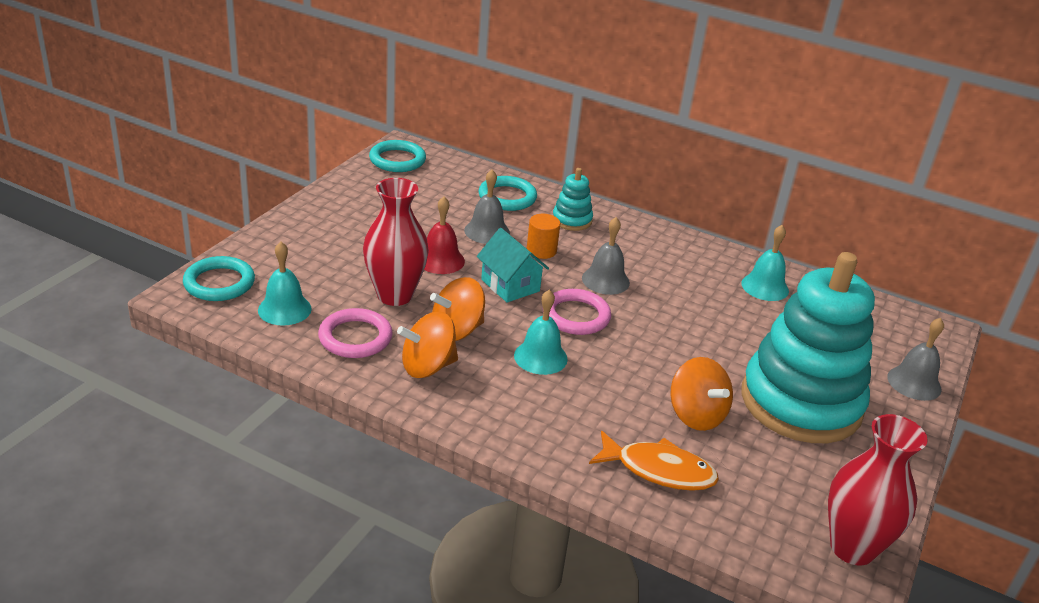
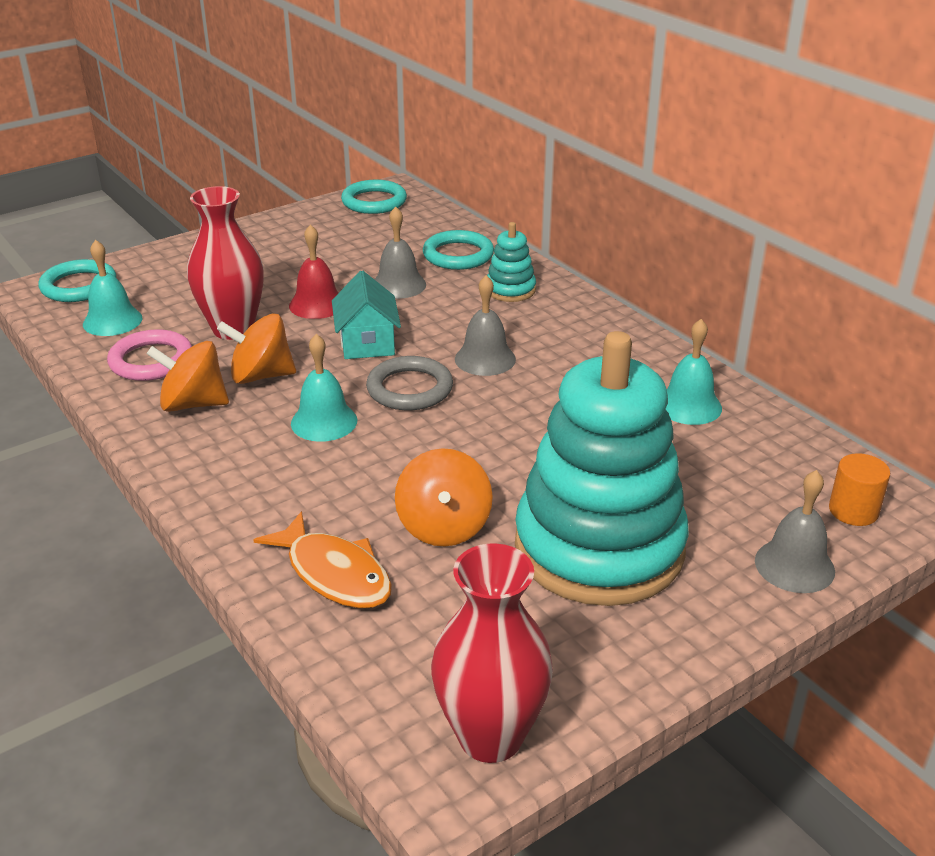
camera: 30 degrees right, 0 degrees up
orange cylinder [527,214,560,259] -> orange cylinder moved to [829,453,890,526]
pink ring [549,289,611,335] -> grey ring [366,356,453,410]

